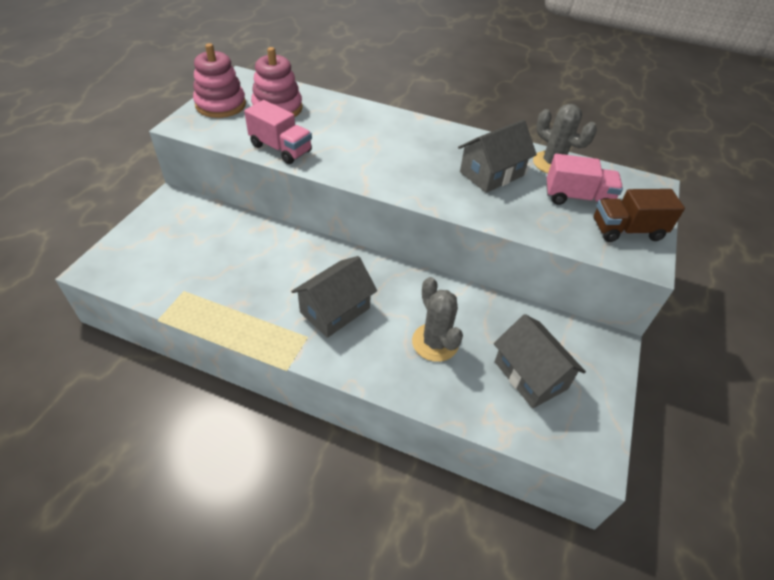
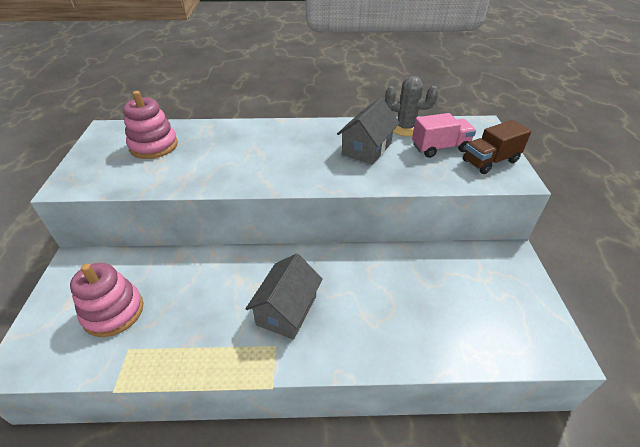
camera: 20 degrees left, 5 degrees down
pink stacking toy [193,43,246,118] -> pink stacking toy moved to [70,263,143,337]
pink truck [244,100,312,164] -> none
grey cactus [412,277,463,362] -> none
grey house [494,314,586,408] -> none

